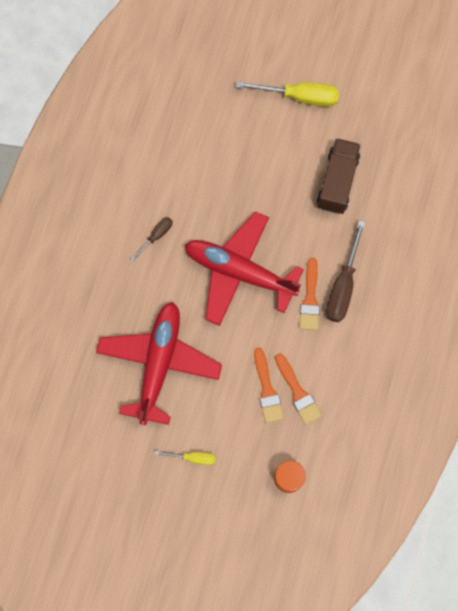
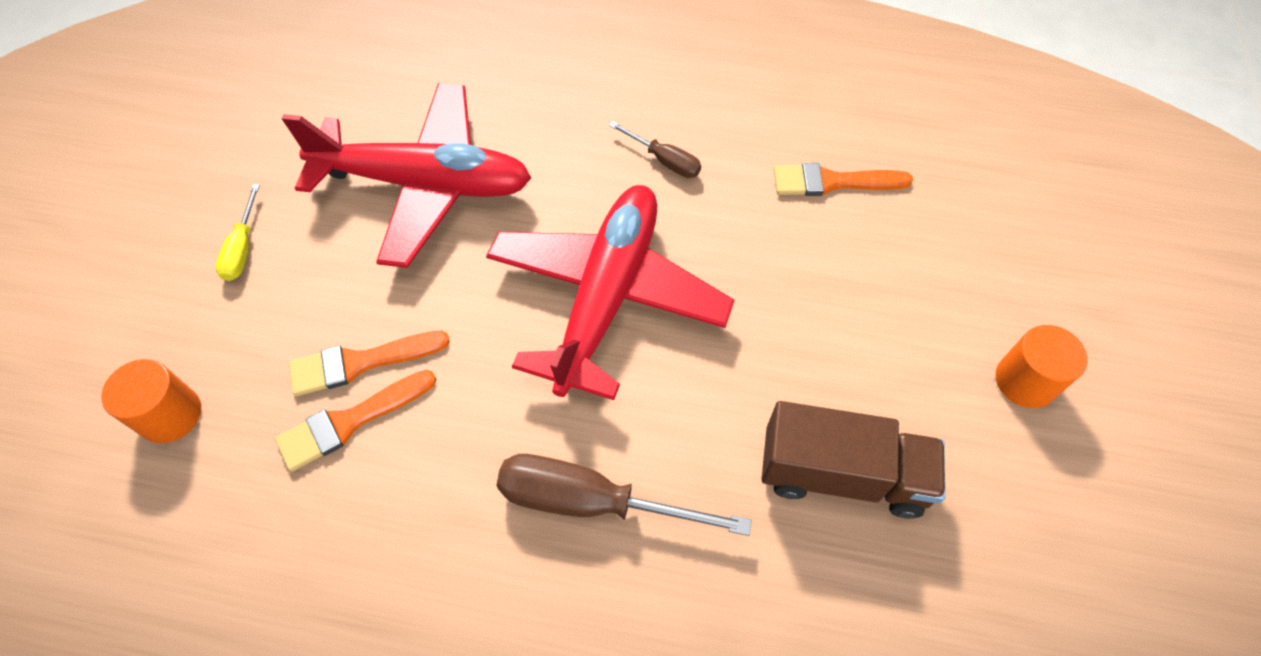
camera: 85 degrees right, 15 degrees down
yellow screwdriver [236,81,339,107] -> orange cylinder [996,325,1088,408]
orange brush [299,258,320,330] -> orange brush moved to [774,163,913,196]

